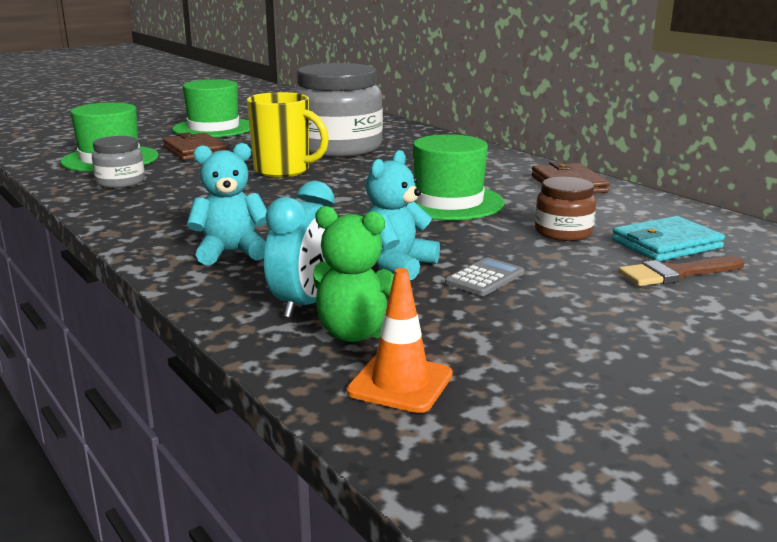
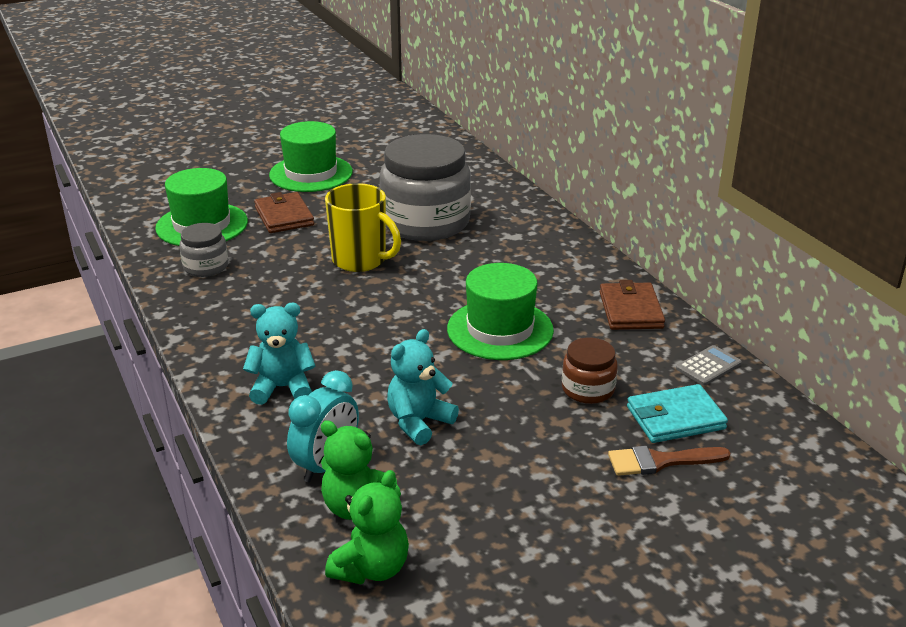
camera: 10 degrees right, 10 degrees up
orange traffic cone [347,268,453,413] -> green teddy bear [325,470,409,585]
grey calculator [445,257,524,296] -> grey calculator moved to [676,345,742,386]

